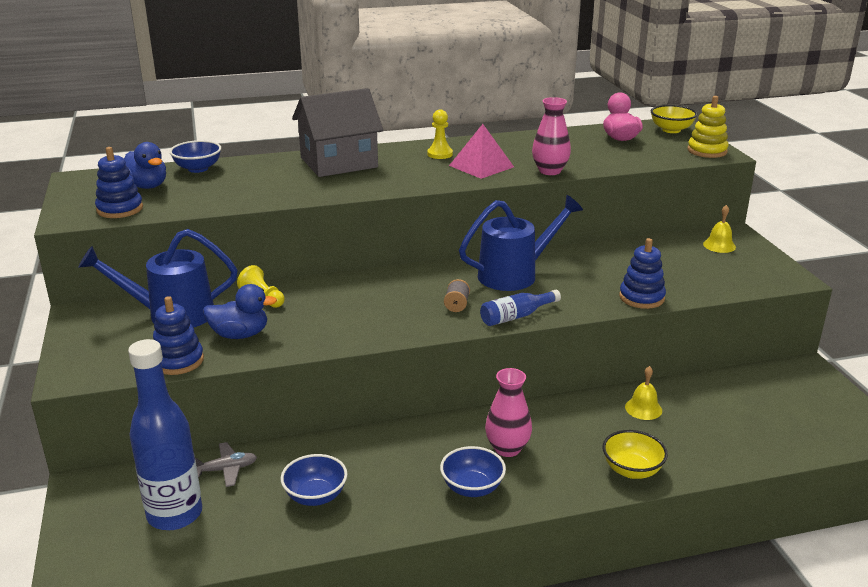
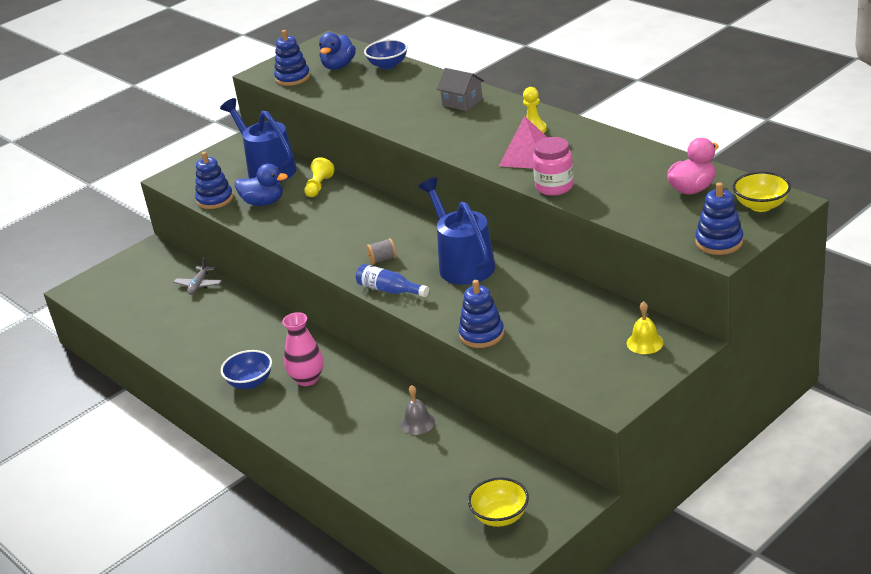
camera: 65 degrees right, 5 degrees up
blue bottle [128,339,202,530] -> none
grey plane [195,442,257,487] -> grey plane turned 60 degrees clockwise [174,257,222,295]
blue duck [203,284,277,339] -> blue duck turned 45 degrees counterclockwise [235,163,288,206]
blue bowl [281,454,348,506] -> none
grey house [292,88,383,177] -> grey house [437,68,484,111], size x0.51
blue watering can [459,195,583,291] -> blue watering can turned 150 degrees counterclockwise [418,177,495,285]
pink vase [532,97,571,175] -> pink jar [533,137,574,196]
yellow bowl [602,430,668,479] -> yellow bowl moved to [468,477,529,527]
yellow bell [625,366,662,420] -> grey bell [400,385,435,435]
yellow stacking toy [688,96,729,158] -> blue stacking toy [695,182,743,255]

